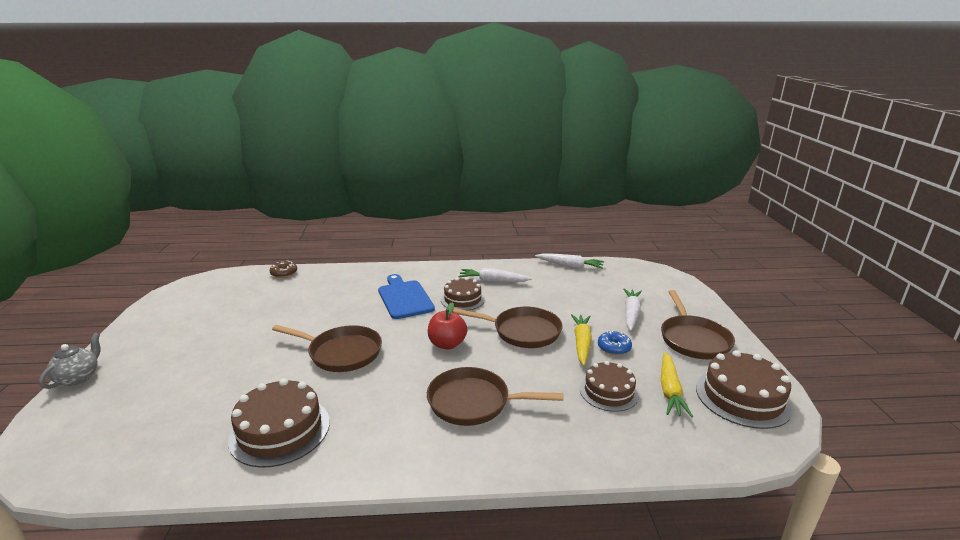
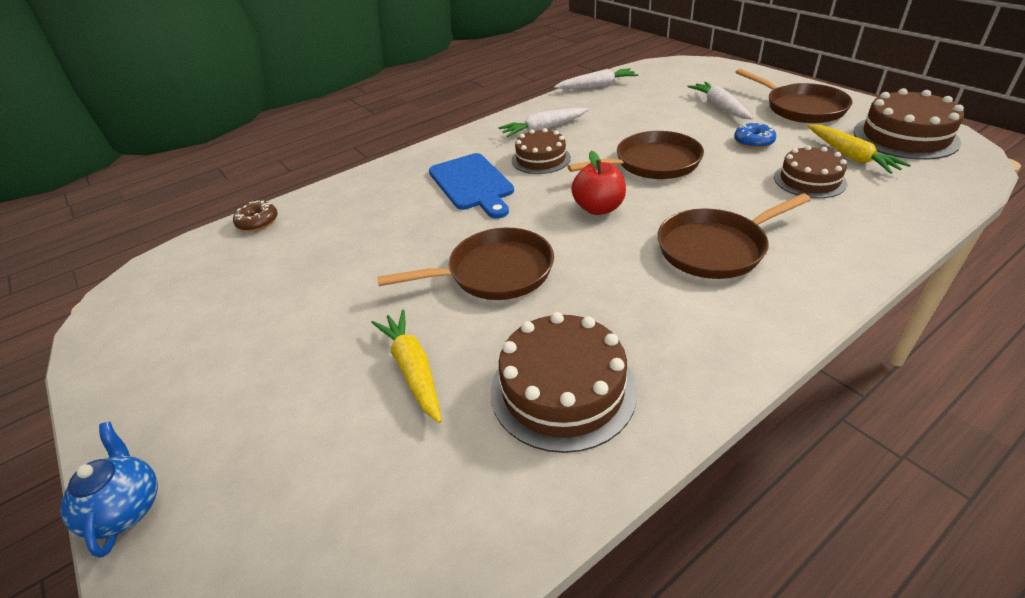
camera: 30 degrees left, 15 degrees up
grey teapot [39,333,101,389] -> blue teapot [60,422,158,558]
blue cutting board [378,274,435,319] -> blue cutting board turned 150 degrees counterclockwise [429,153,514,219]
yellow carrot [571,314,592,366] -> yellow carrot moved to [371,310,442,423]

